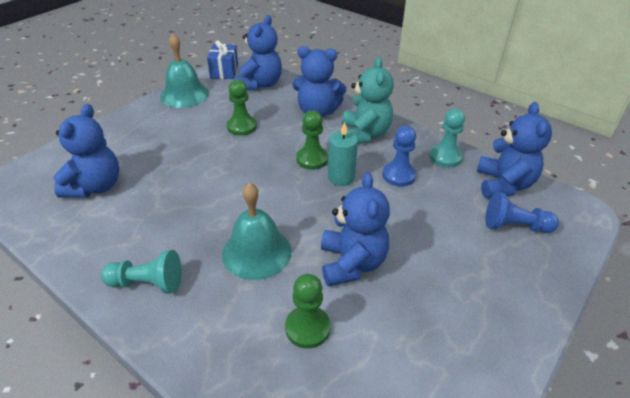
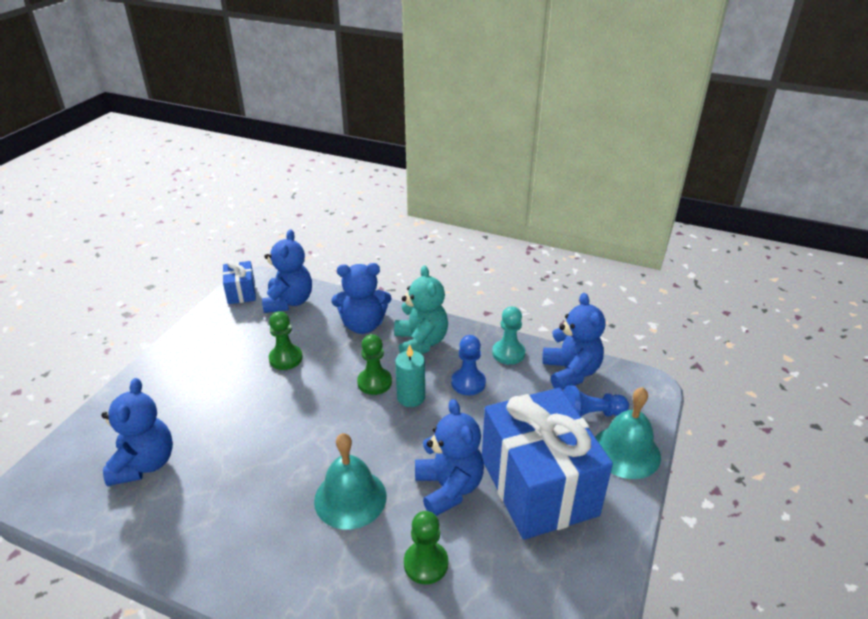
camera: 15 degrees left, 5 degrees down
turquoise pawn [101,250,182,294] -> none
turquoise bell [160,34,209,108] -> turquoise bell moved to [595,387,661,479]
none -> blue gift [482,388,613,540]

